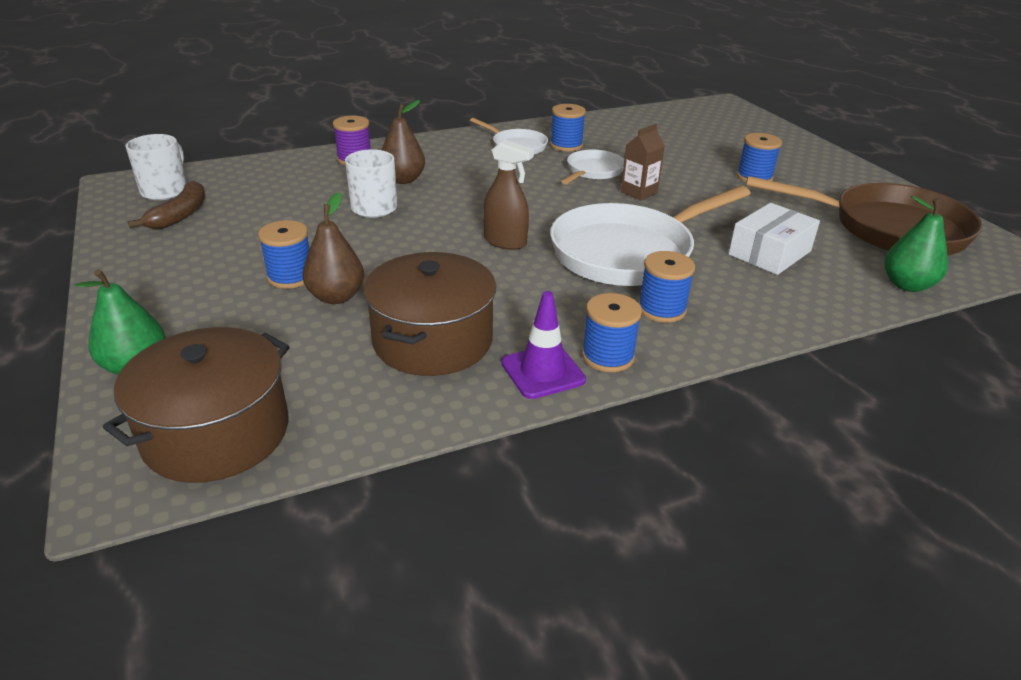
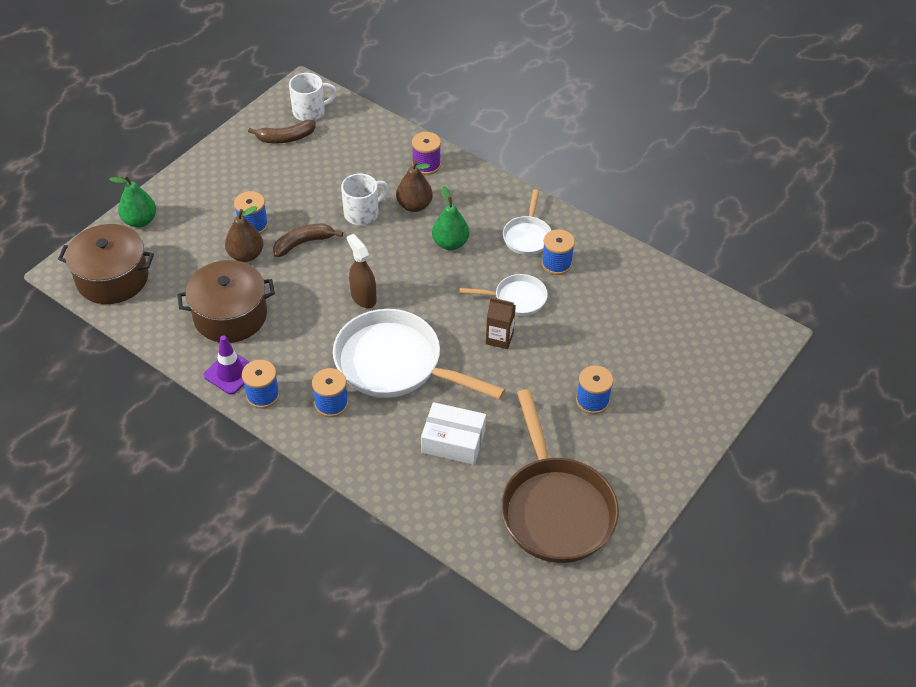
camera: 60 degrees right, 15 degrees up
brown spray bottle [483,140,534,250] -> brown spray bottle turned 150 degrees clockwise [347,234,376,308]
green pear [884,195,948,292] -> green pear moved to [432,186,469,250]
none -> brown banana [273,224,343,257]

